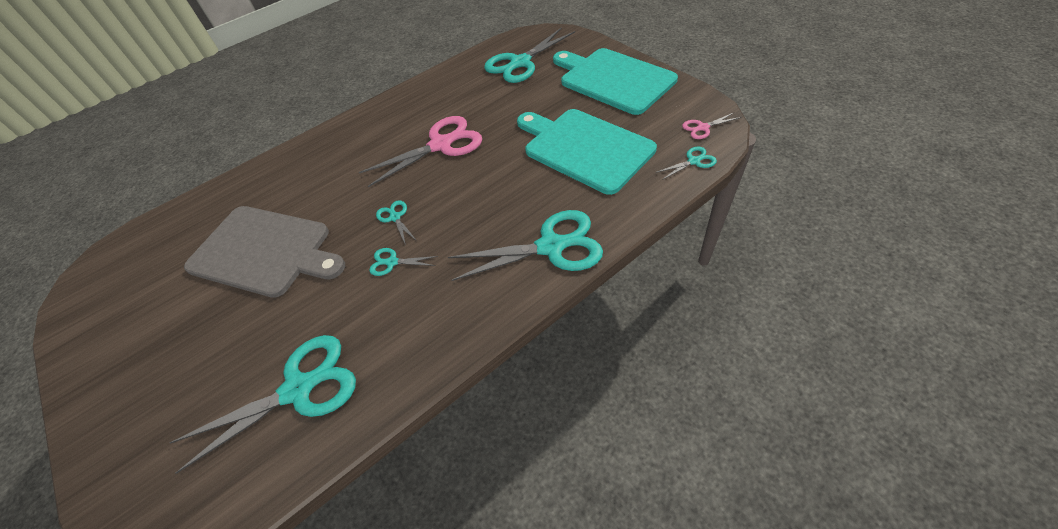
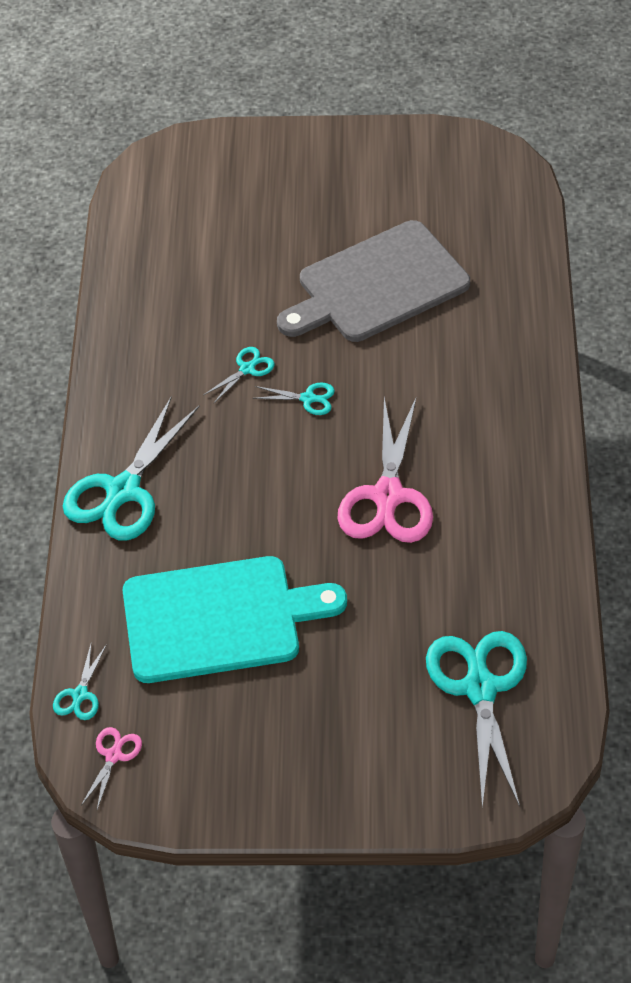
camera: 125 degrees right, 0 degrees up
turquoise scissors [169,335,356,474] -> none
turquoise cutting board [553,48,678,115] -> none

